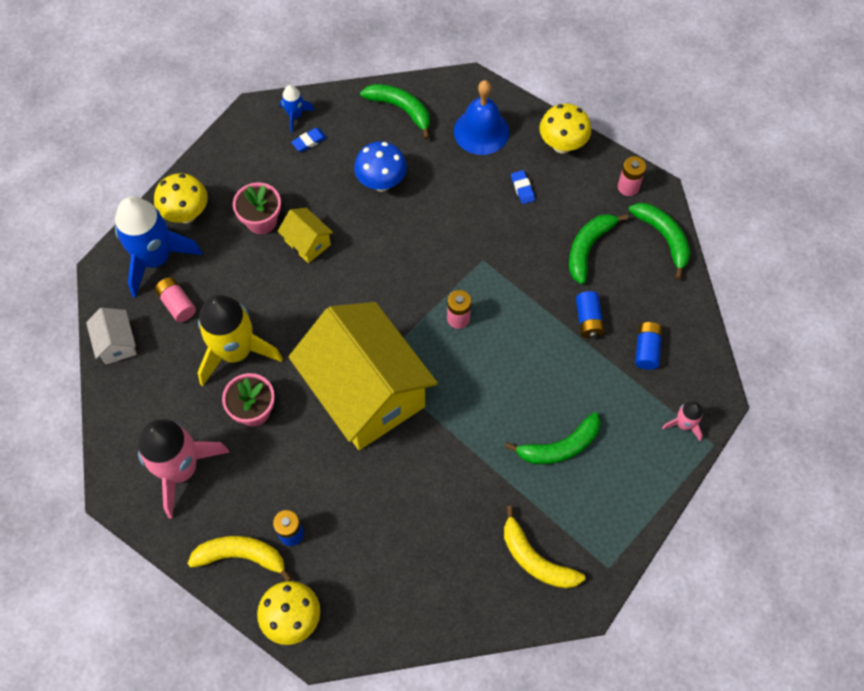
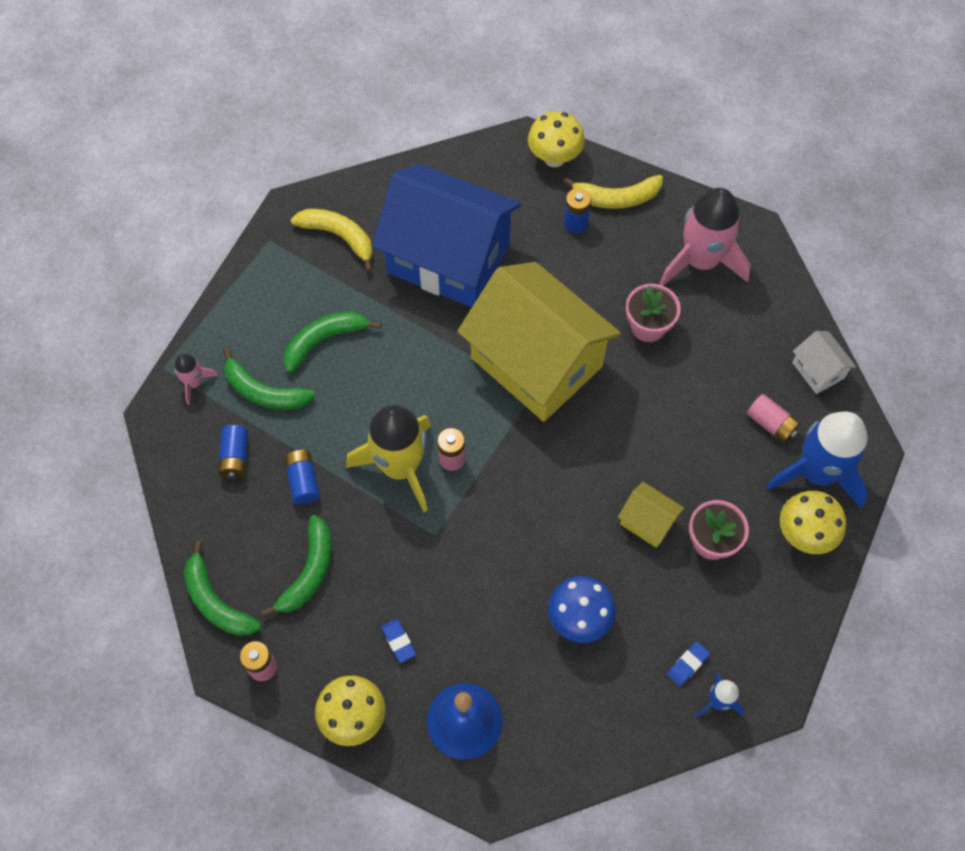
camera: 170 degrees right, 0 degrees up
yellow rocket [198,295,283,386] -> yellow rocket moved to [346,405,431,512]
green banana [360,84,430,139] -> green banana moved to [223,348,315,410]
none -> blue house [372,164,521,307]

